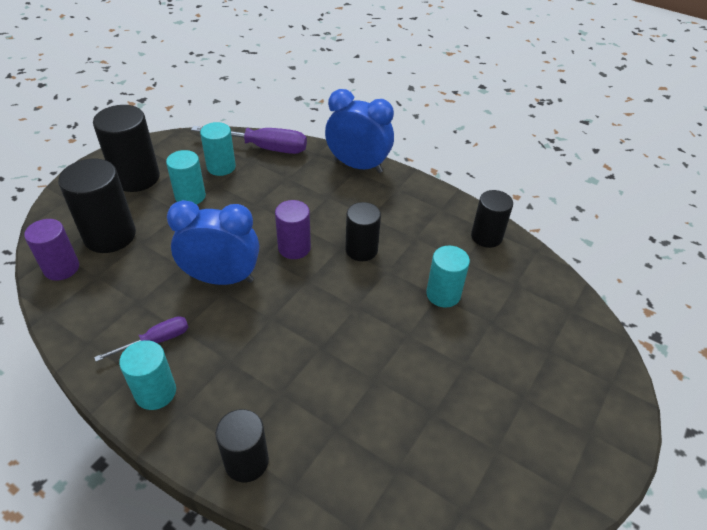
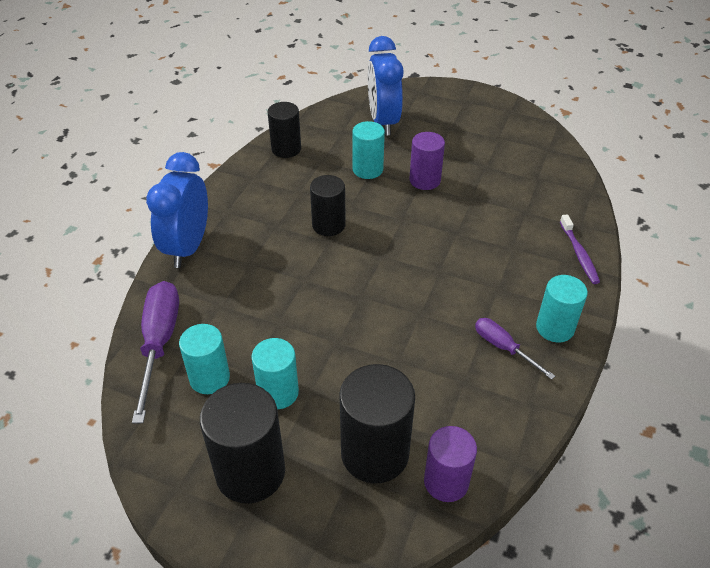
camera: 100 degrees left, 0 degrees up
blue clock [167,200,259,285] -> blue clock moved to [368,36,404,136]
black cylinder [215,409,269,482] -> purple toothbrush [560,214,600,284]
purple cylinder [275,200,311,259] -> purple cylinder moved to [409,132,445,190]

